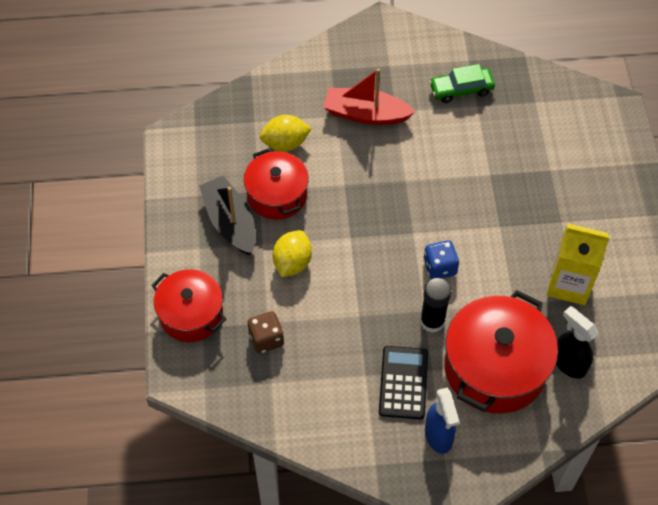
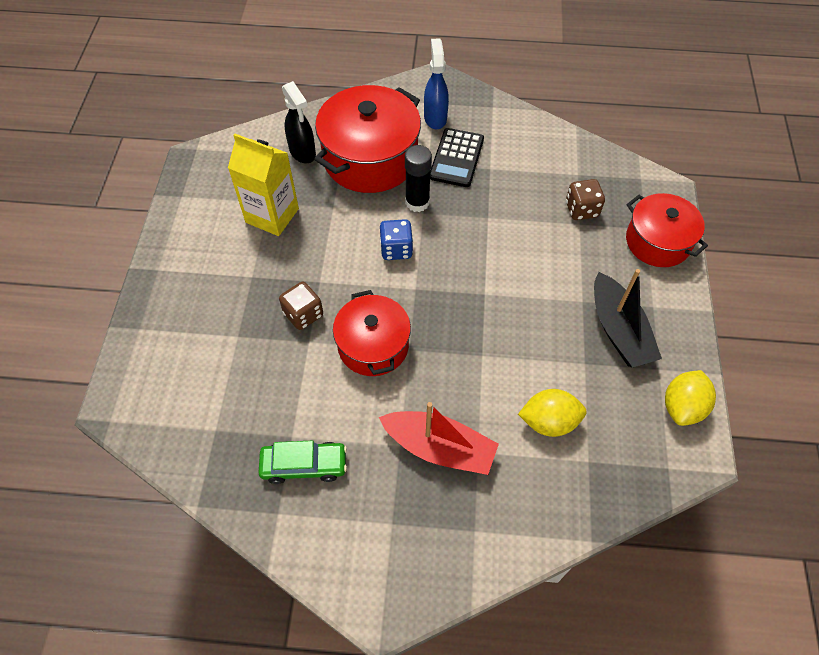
camera: 170 degrees left, 0 degrees up
red pot [244,148,309,220] -> red pot moved to [333,290,411,376]
yellow lemon [272,230,312,277] -> yellow lemon moved to [665,370,716,426]
none -> brown dice [279,282,323,330]

